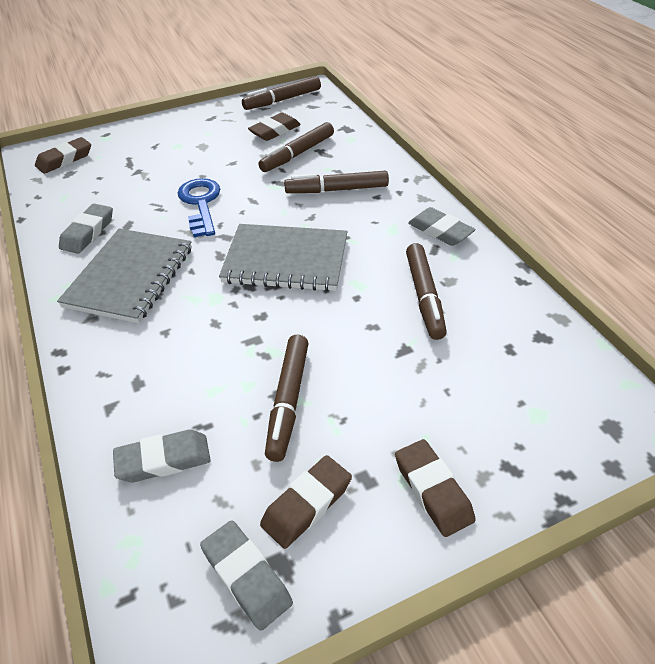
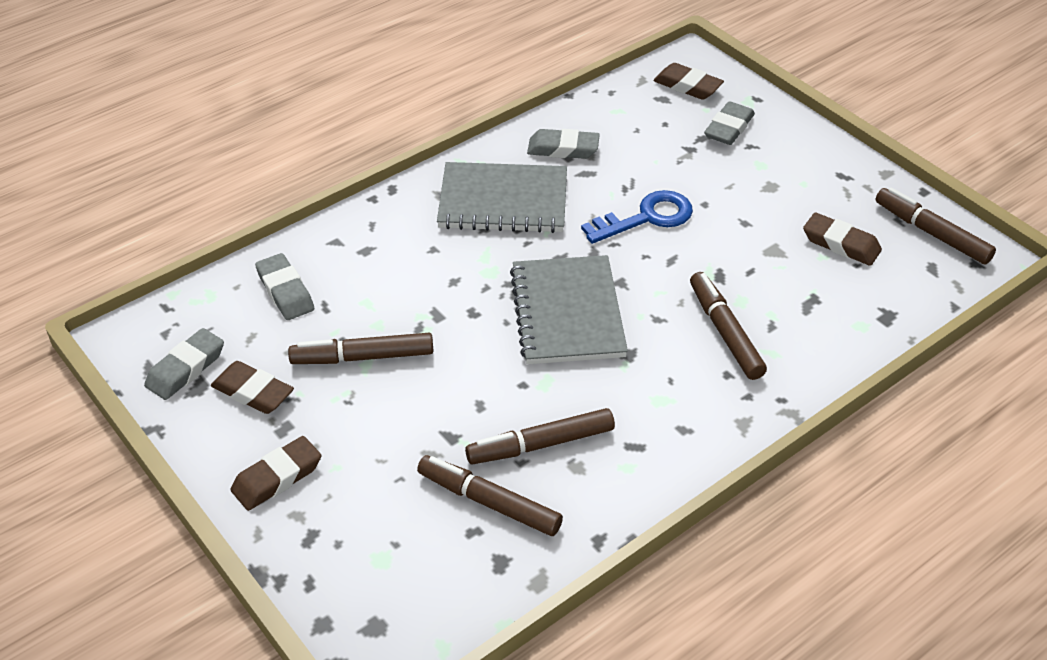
camera: 75 degrees right, 0 degrees up
brown marker [258,122,334,172] -> brown marker moved to [417,455,563,536]
grey eraser [408,207,476,246] -> grey eraser moved to [704,101,755,145]

